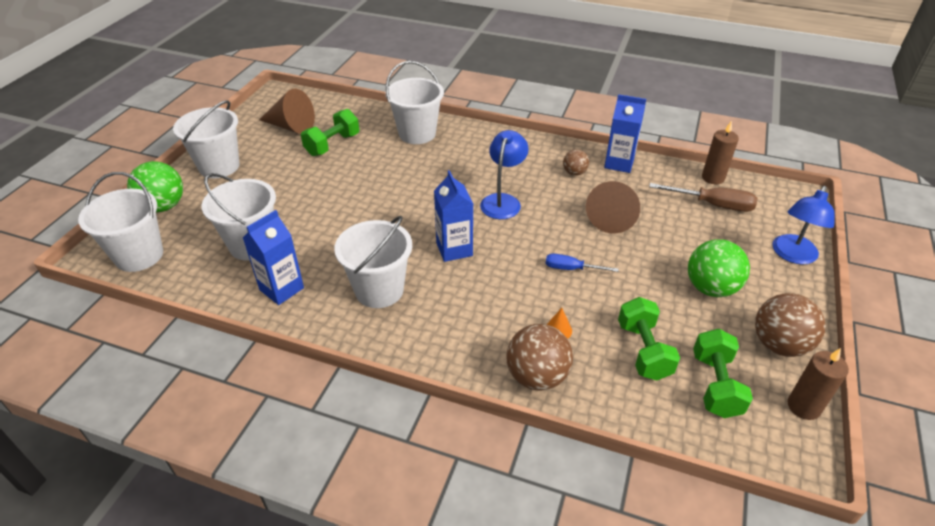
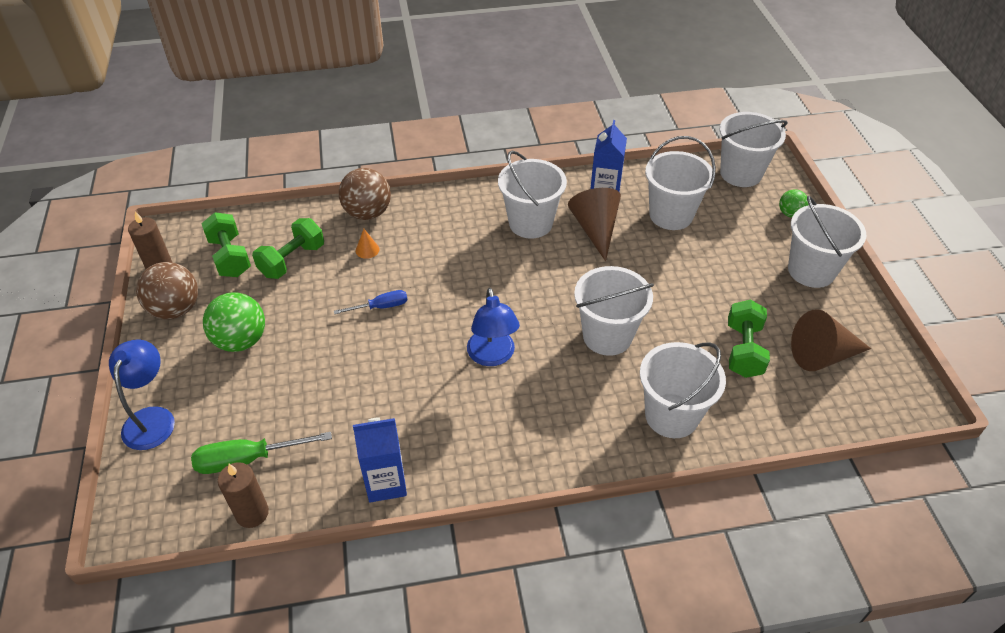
camera: 150 degrees right, 5 degrees up
green ball [127,161,183,212] -> green ball [779,189,809,218], size x0.55
blue carton [434,170,473,262] -> none
brown ball [563,149,589,176] -> none
brown cone [586,181,640,234] -> brown cone moved to [568,188,621,261]
green dumbbell [618,297,680,381] -> green dumbbell turned 75 degrees clockwise [252,218,324,279]
brown screwdriver [649,183,758,212] -> green screwdriver [191,432,332,474]
none -> white bucket [574,266,654,356]

